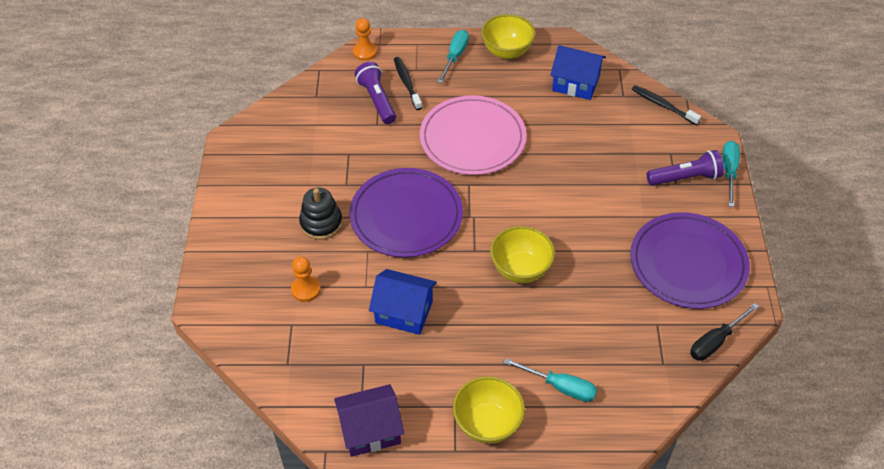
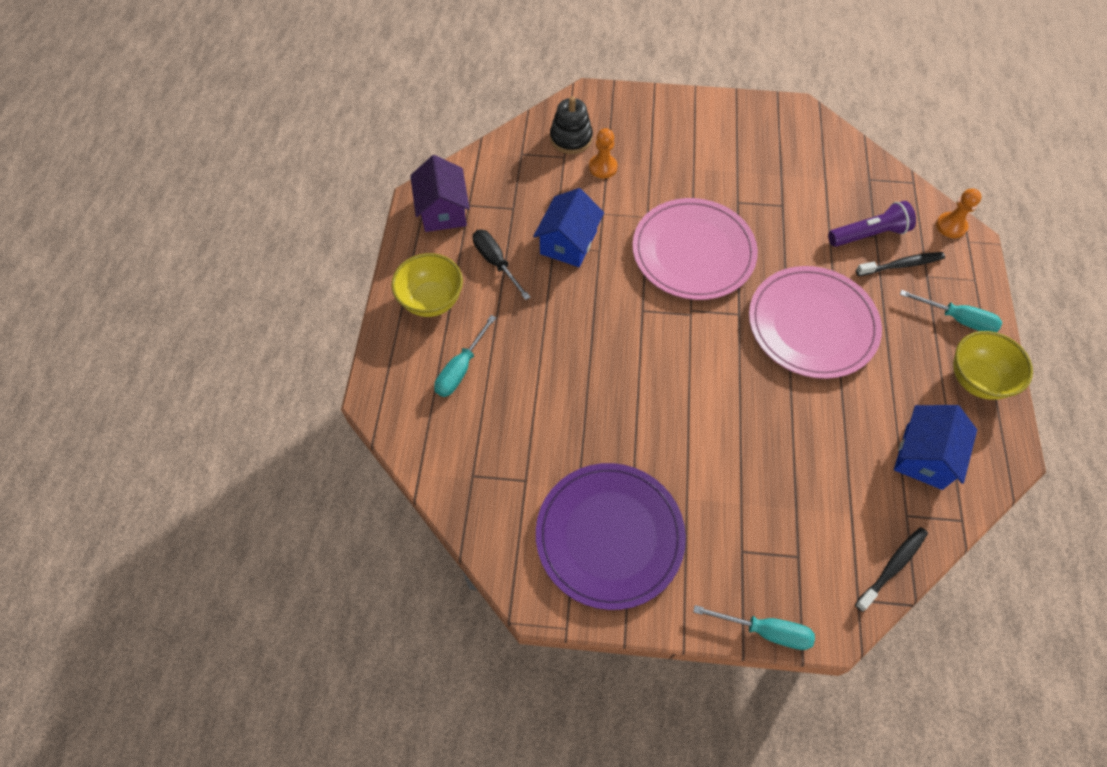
camera: 95 degrees right, 10 degrees up
black stacking toy [299,188,343,240] -> black stacking toy moved to [550,96,593,154]
purple plate [349,168,463,258] -> pink plate [632,198,758,300]
yellow bowl [490,226,555,283] -> none
purple flashlight [647,150,724,186] -> none
black screwdriver [690,303,759,361] -> black screwdriver moved to [473,230,531,300]

